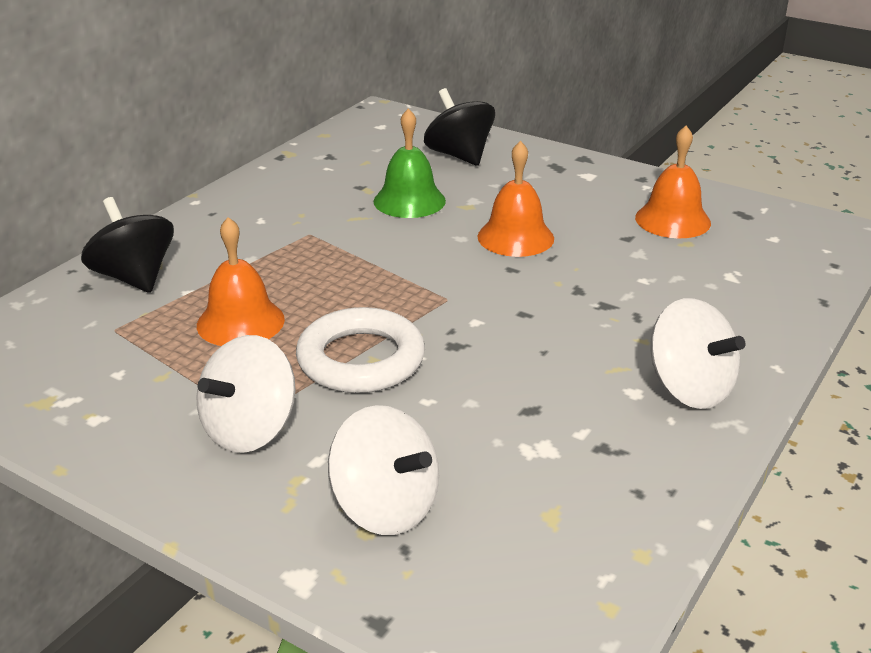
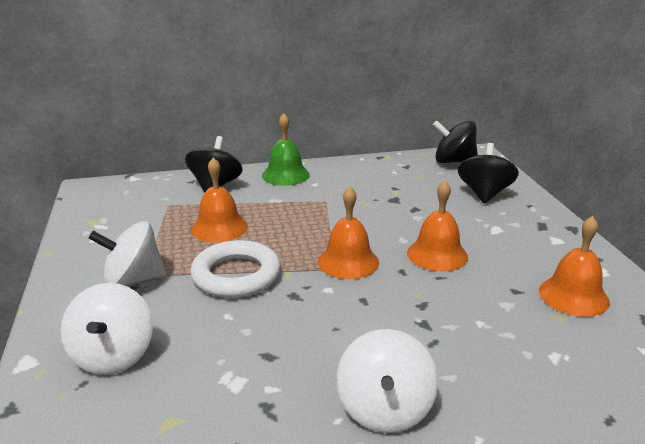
camera: 45 degrees right, 5 degrees down
green bell [373,108,446,218] -> green bell moved to [262,113,310,186]
none -> orange bell [318,187,379,279]
none -> black spinning top [433,120,478,163]

